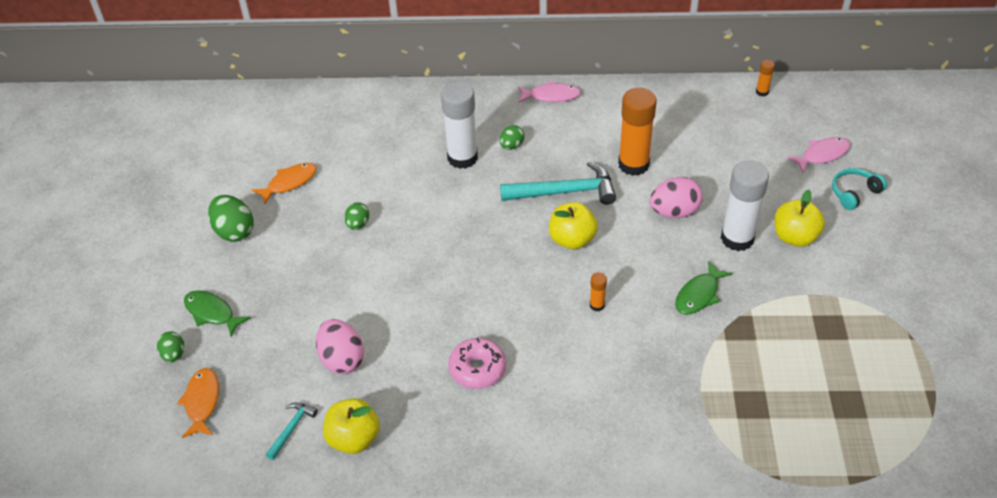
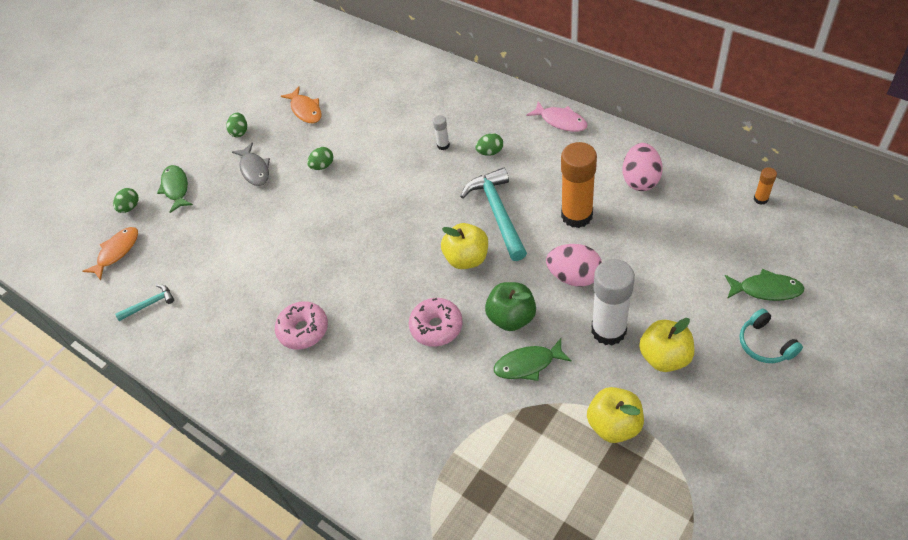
camera: 40 degrees right, 5 degrees up
green egg [208,195,253,242] -> green egg [226,113,247,137], size x0.59
orange fish [252,163,317,204] -> orange fish turned 60 degrees clockwise [281,87,321,123]
pink egg [316,319,364,374] -> pink egg moved to [623,143,663,191]
yellow apple [323,398,380,454] -> yellow apple moved to [587,387,644,443]
white glue stick [441,82,478,169] -> white glue stick [433,115,450,150], size x0.44
turquoise hammer [500,161,616,205] -> turquoise hammer turned 135 degrees counterclockwise [460,168,527,261]
orange glue stick [590,272,607,311] -> pink donut [409,298,463,347]
pink fish [787,137,850,173] -> green fish [725,269,804,301]
turquoise headphones [832,168,887,210] -> turquoise headphones turned 120 degrees counterclockwise [740,308,803,363]
none -> grey fish [232,143,270,186]
none -> green apple [485,282,536,331]

